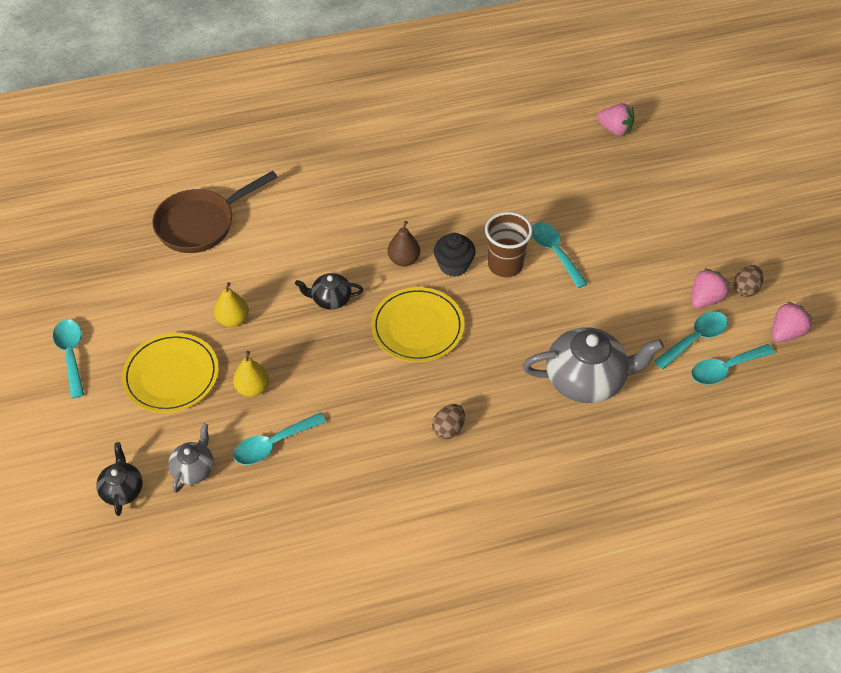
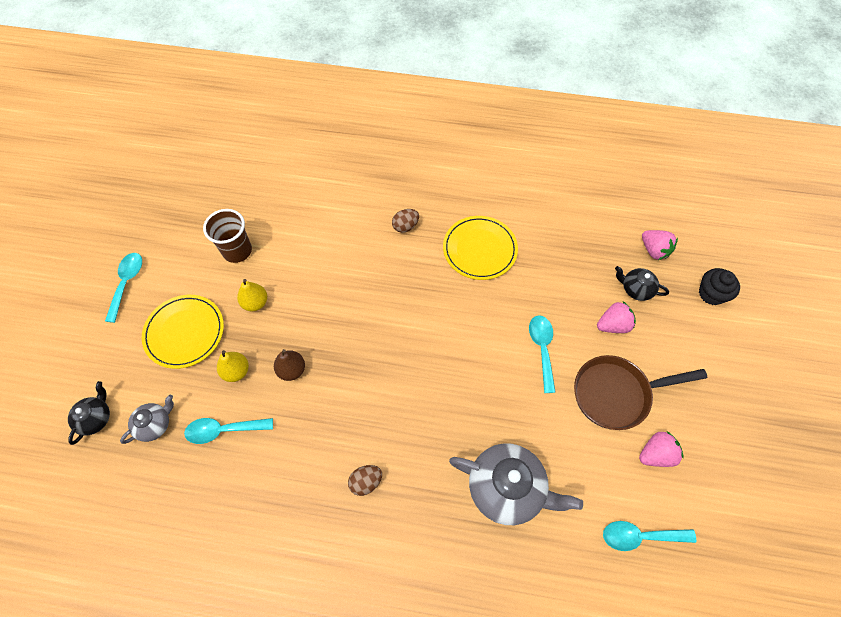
camera: 25 degrees right, 10 degrees up
brown pan [152,171,277,253] -> brown pan moved to [574,355,707,430]
black teapot [295,273,363,310] -> black teapot moved to [615,266,669,301]
yellow plate [371,287,464,362] -> yellow plate moved to [443,216,518,280]
brown pear [388,221,420,267] -> brown pear moved to [274,349,305,381]
black cupcake [434,233,475,277] -> black cupcake moved to [699,268,740,305]
brown cup [485,212,533,277] -> brown cup moved to [203,209,252,263]
turquoise spoon [654,311,728,369] -> none
brown egg [734,265,763,297] -> brown egg moved to [392,209,419,233]
pink strawberry [772,302,813,342] -> pink strawberry moved to [597,301,636,333]

